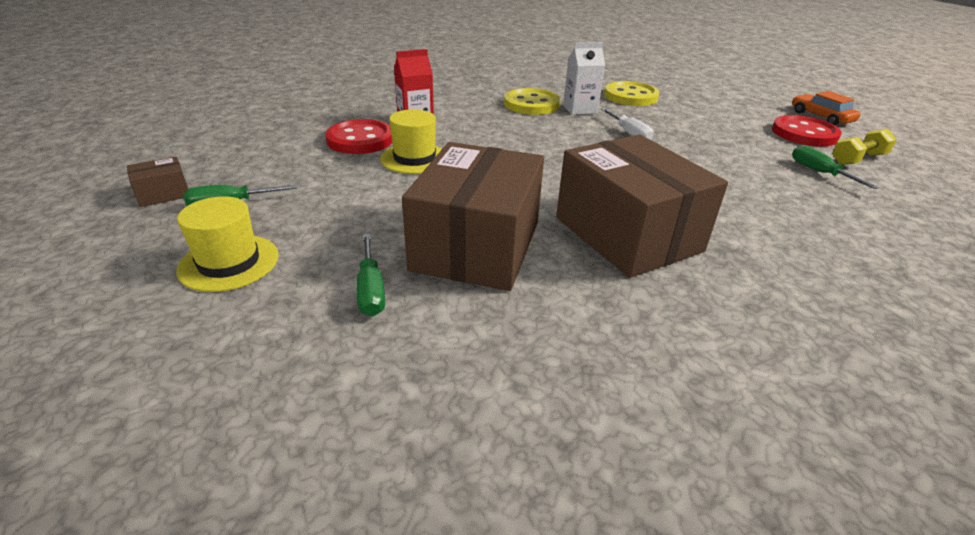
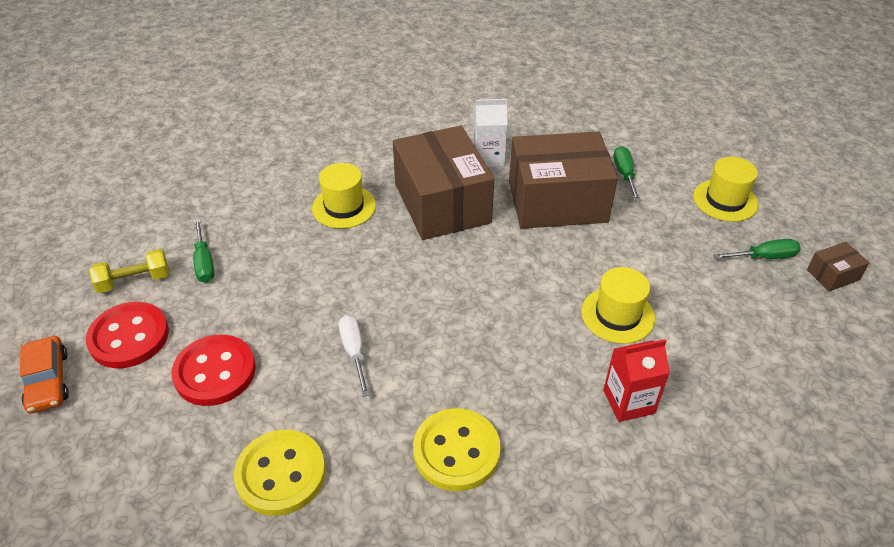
camera: 170 degrees left, 10 degrees up
red button [325,119,392,154] -> red button moved to [172,334,256,406]
brown box [402,142,544,291] -> brown box turned 60 degrees clockwise [509,132,618,229]
white carton [563,42,605,115] -> white carton moved to [473,99,508,167]
none -> yellow hat [312,163,376,229]

